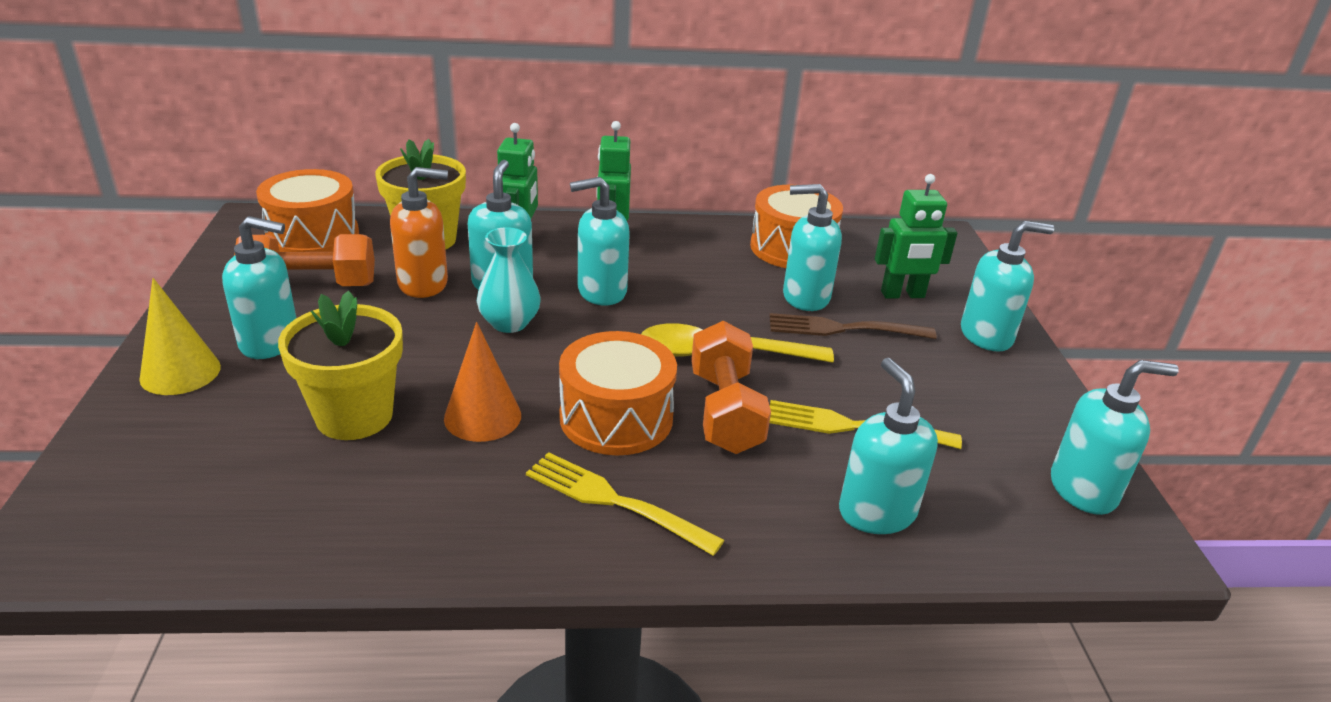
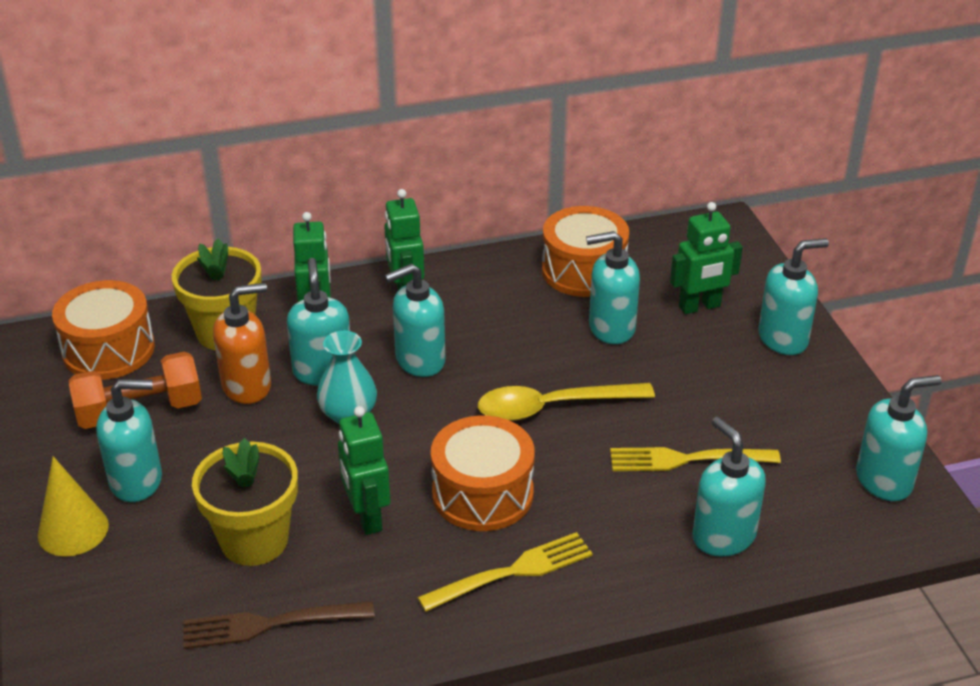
camera: 10 degrees left, 5 degrees up
orange cone [444,322,521,442] -> green robot [338,406,390,535]
yellow fork [526,452,724,556] -> yellow fork turned 135 degrees clockwise [417,532,593,612]
orange dumbbell [691,321,771,454] -> none
brown fork [769,313,936,339] -> brown fork moved to [183,601,374,649]

